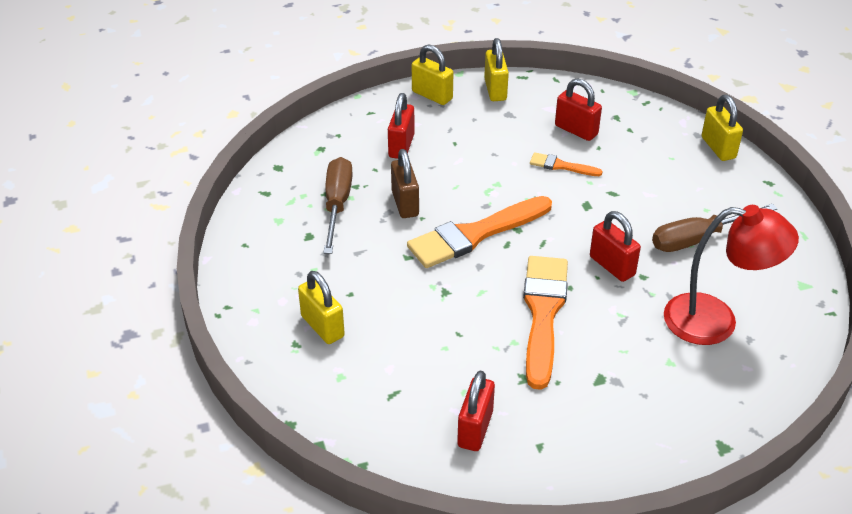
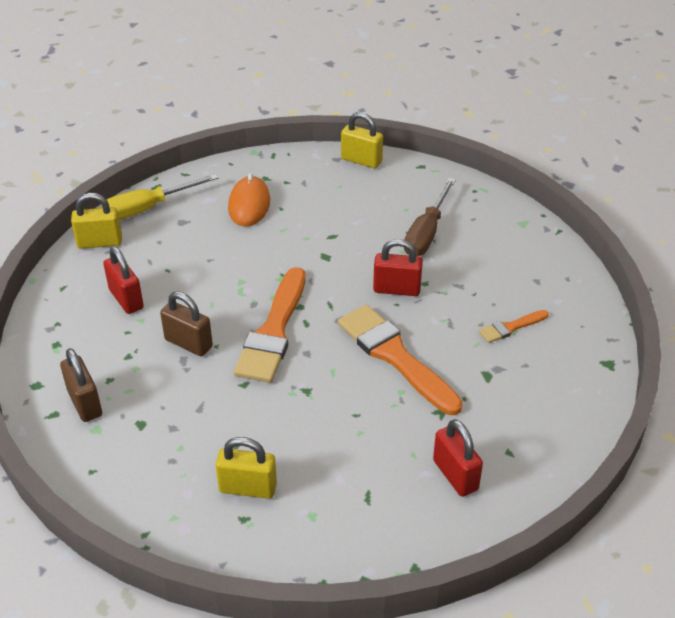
camera: 45 degrees left, 0 degrees up
brown screwdriver [323,157,353,254] -> none
yellow padlock [484,38,509,101] -> yellow screwdriver [101,174,218,220]
orange brush [530,152,602,176] -> orange brush moved to [479,310,549,343]
red padlock [555,78,602,141] -> orange mouse [228,173,270,227]
red lamp [664,205,799,345] -> none
none -> brown padlock [60,348,102,422]

